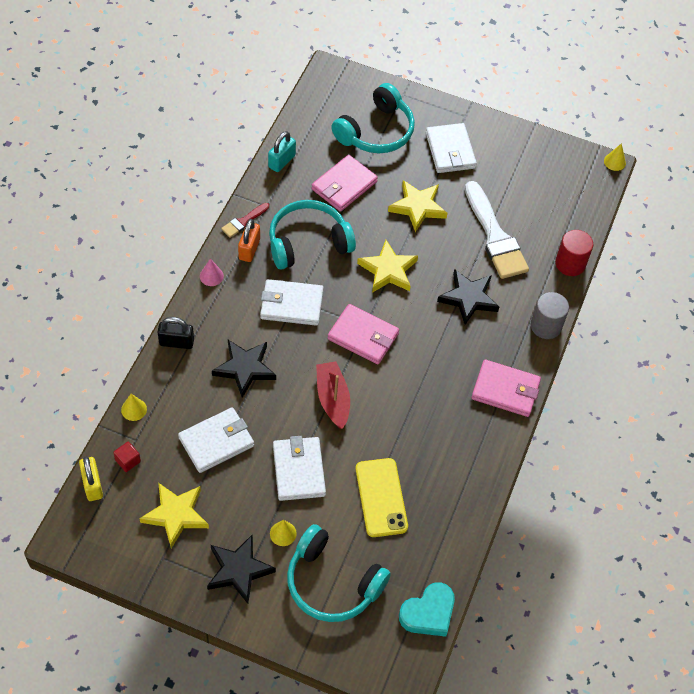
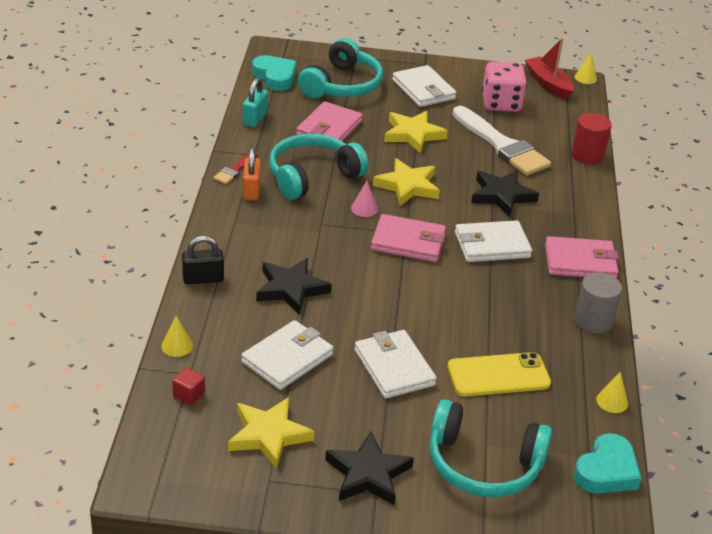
camera: 15 degrees left, 20 degrees down
yellow padlock [79,456,103,501] -> none
pink cone [200,258,224,286] -> pink cone moved to [351,181,378,217]
white wallet [260,279,324,326] -> white wallet moved to [455,220,532,262]
yellow cone [270,520,297,546] -> yellow cone moved to [596,372,628,413]
red boat [316,361,350,429] -> red boat moved to [525,38,574,99]
yellow phone [356,458,408,537] -> yellow phone turned 75 degrees counterclockwise [447,352,551,397]
grey cylinder [531,292,569,339] -> grey cylinder moved to [574,273,622,334]
none -> turquoise heart [252,55,297,91]
none -> pink dice [482,61,527,112]

